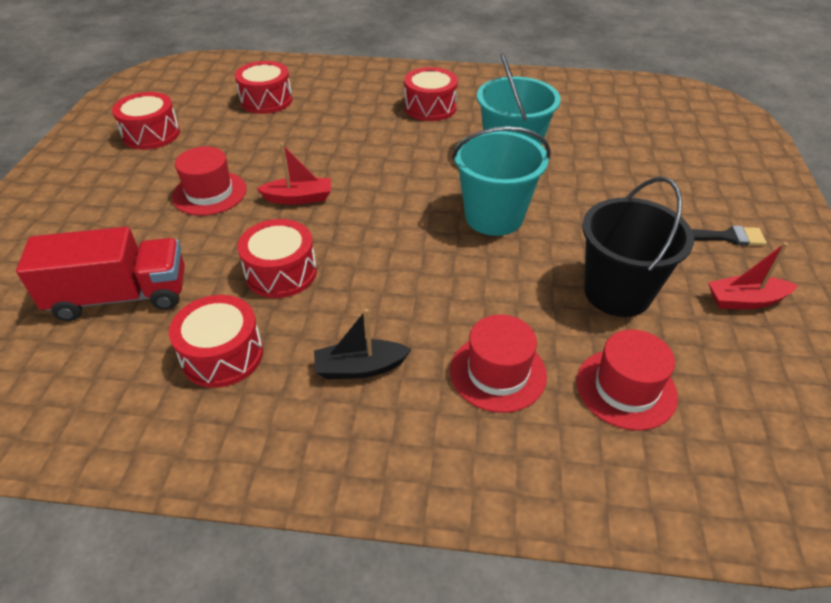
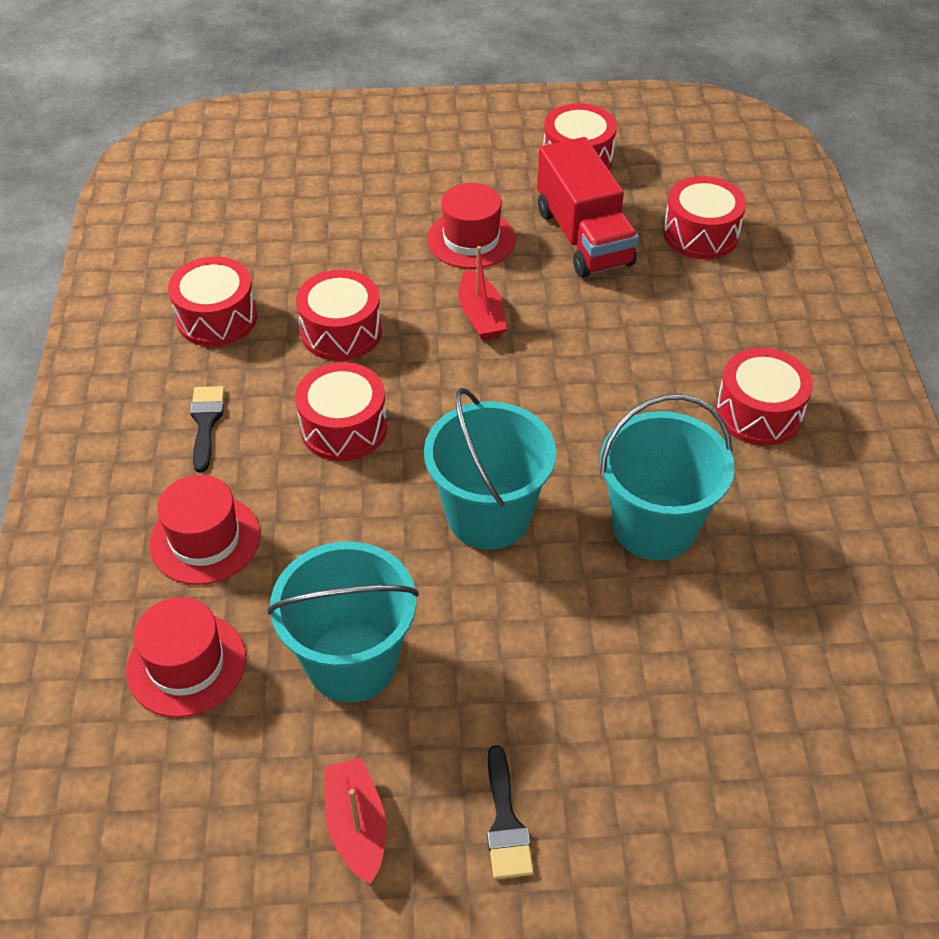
camera: 80 degrees right, 5 degrees up
red truck [16,227,185,321] -> red truck moved to [537,137,639,278]
black boat [314,309,412,379] -> black brush [190,386,225,472]
black bucket [582,177,694,317] -> turquoise bucket [268,541,419,702]
none -> red drum [295,362,387,461]

